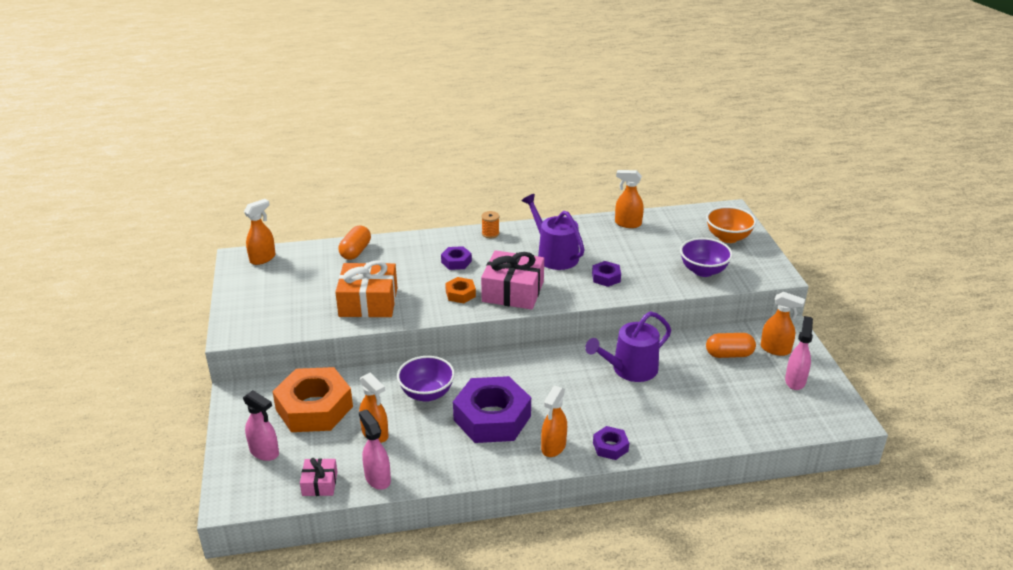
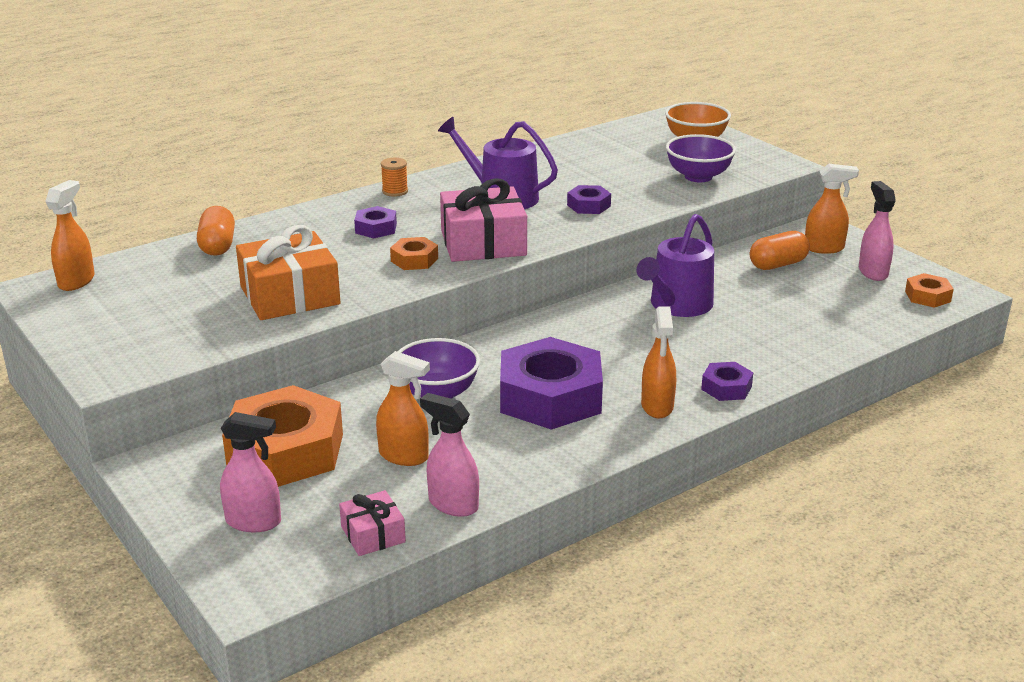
camera: 25 degrees left, 5 degrees down
orange spray bottle [615,170,644,228] -> none
none -> orange nut [905,273,954,308]

